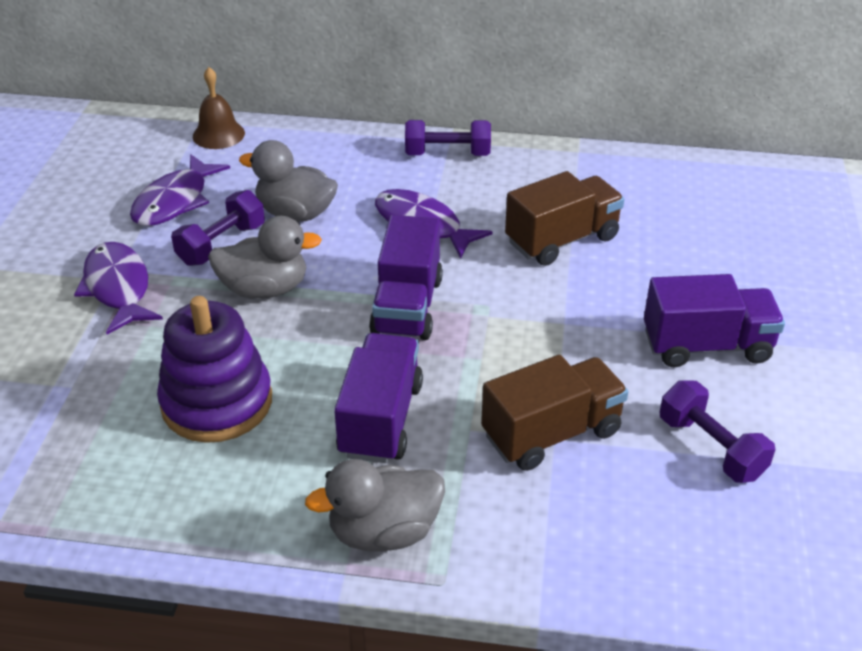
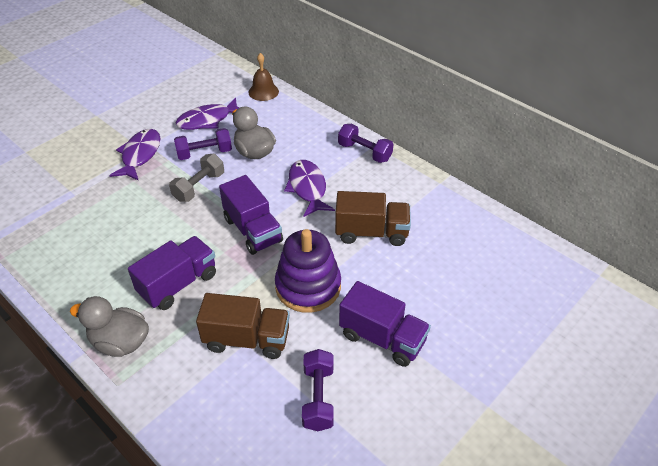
camera: 35 degrees right, 5 degrees up
purple stacking toy [157,296,272,443] -> purple stacking toy moved to [275,229,341,313]
grey duck [208,216,322,299] -> grey dumbbell [169,154,224,202]
purple truck [369,215,443,340] -> purple truck turned 75 degrees counterclockwise [219,175,283,255]

